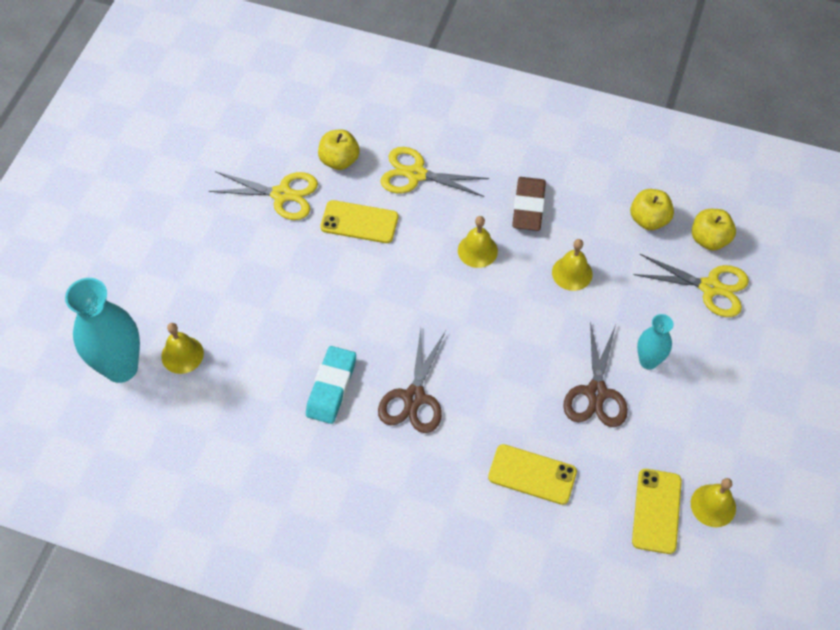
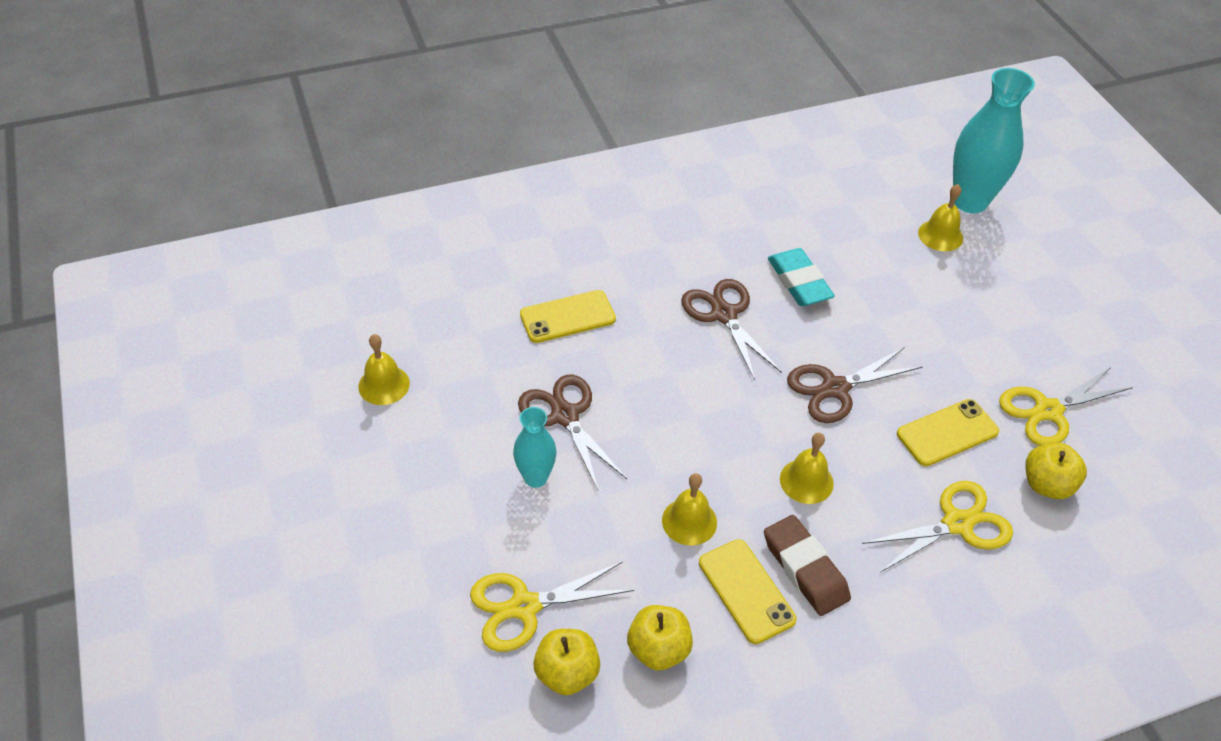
camera: 140 degrees right, 10 degrees down
yellow phone [632,469,682,554] -> yellow phone moved to [699,539,797,644]
none -> brown scissors [787,347,923,423]

